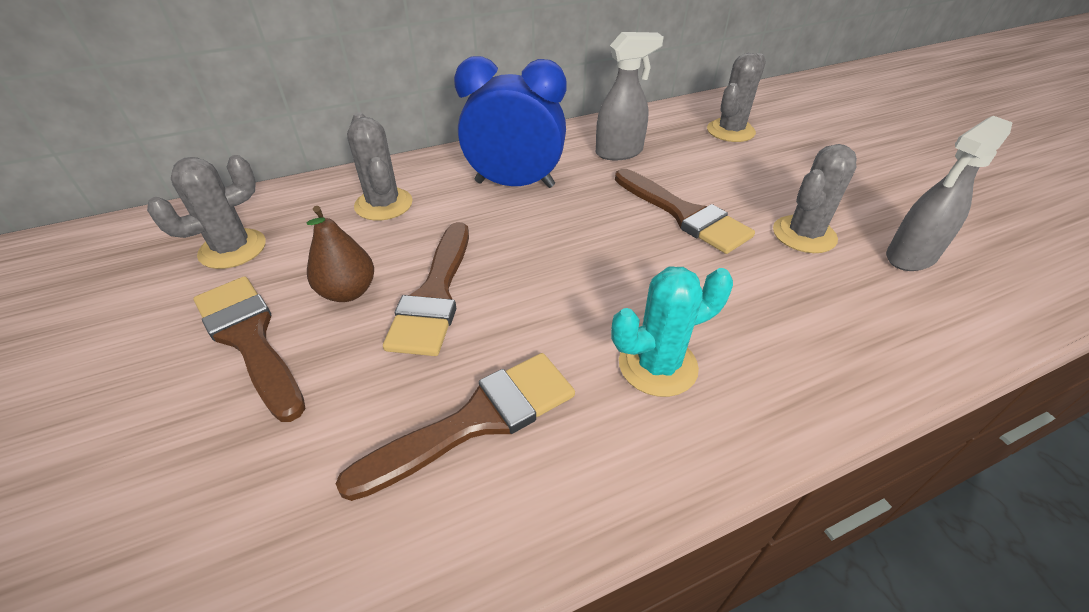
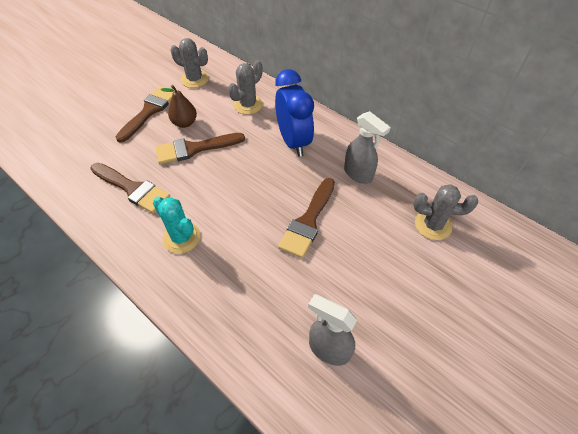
camera: 65 degrees right, 10 degrees up
grey cactus [773,144,857,253] -> none

